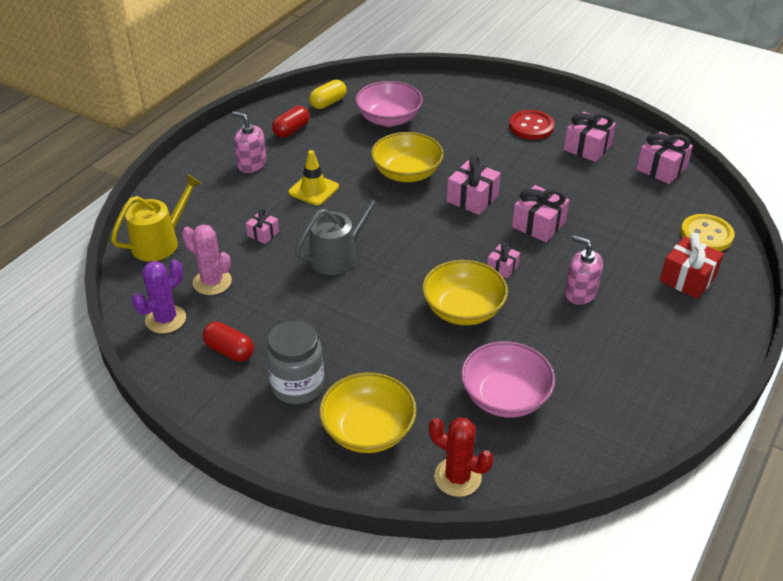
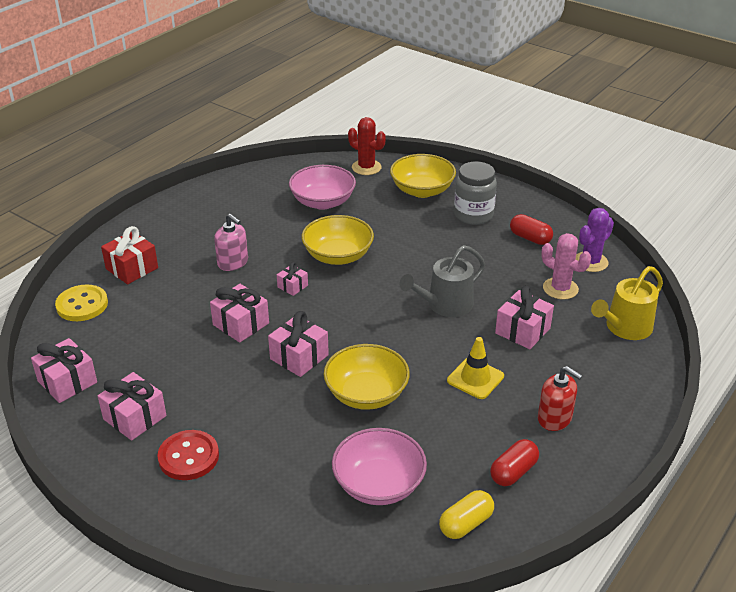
camera: 175 degrees left, 5 degrees down
pink soap dispenser [232,112,267,173] -> red soap dispenser [538,366,583,431]
pink gift [246,209,279,244] -> pink gift [495,286,554,349], size x1.75

